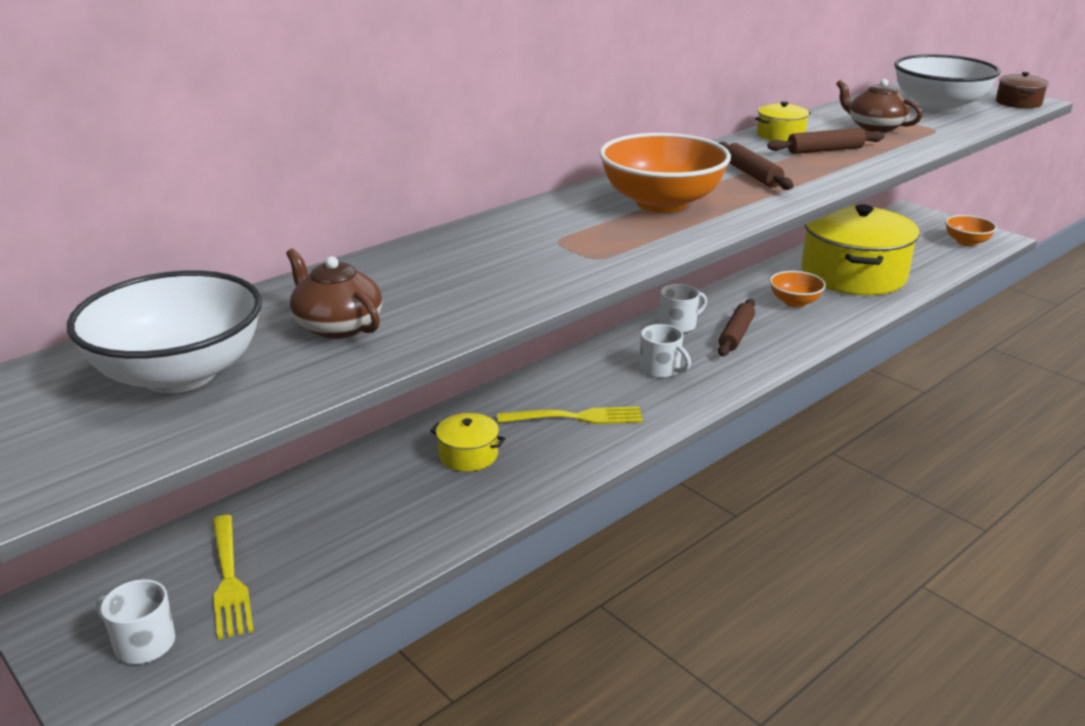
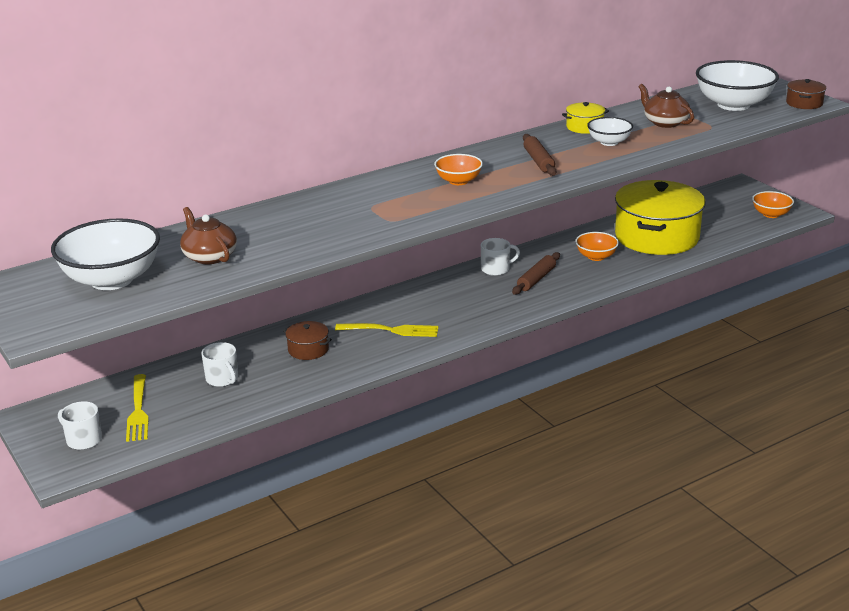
camera: 10 degrees right, 0 degrees up
yellow pot [430,413,506,471] -> brown pot [283,321,332,360]
orange bowl [599,133,731,212] -> orange bowl [434,154,483,185], size x0.53
white mug [640,324,691,378] -> white mug moved to [201,342,238,387]
brown rolling pin [767,128,885,154] -> white bowl [587,117,633,146]

